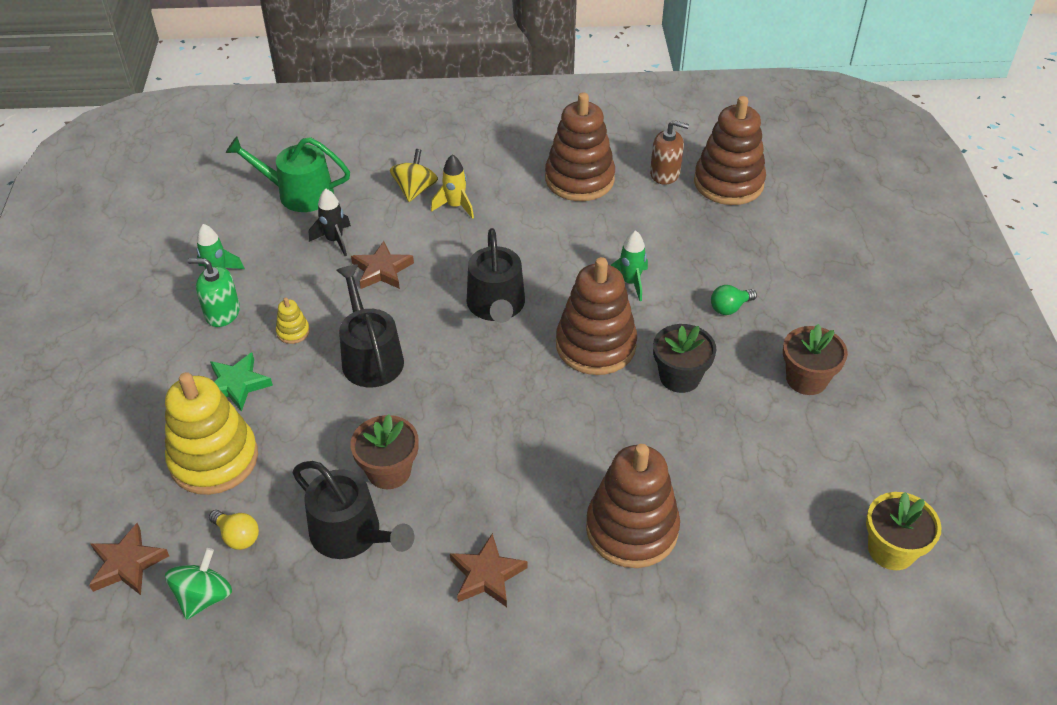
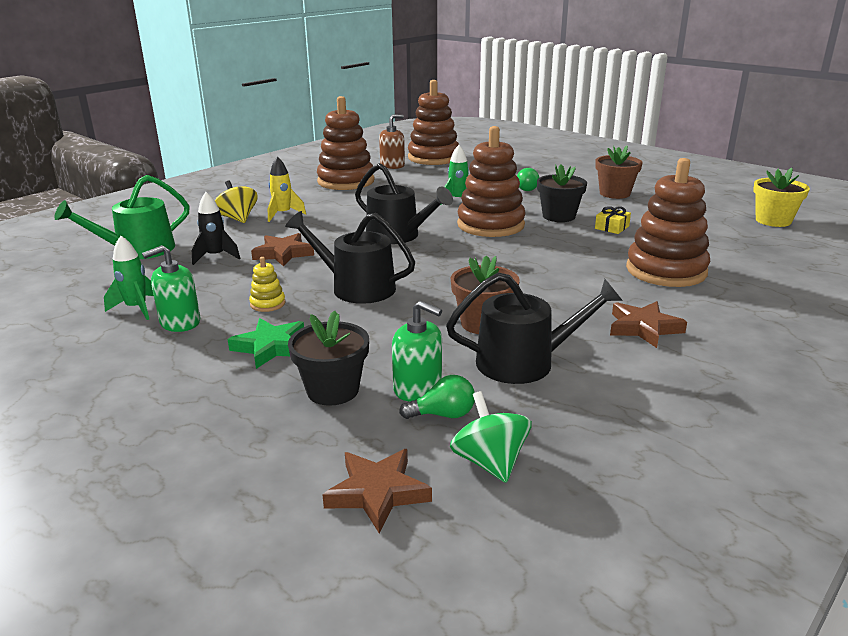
camera: 45 degrees left, 20 degrees down
yellow stacking toy [165,372,258,495] -> black flower pot [288,311,369,406]
yellow light bulb [209,510,259,550] -> green light bulb [399,375,475,419]
none -> green soap dispenser [392,301,442,402]
none -> yellow gift [595,206,631,234]

